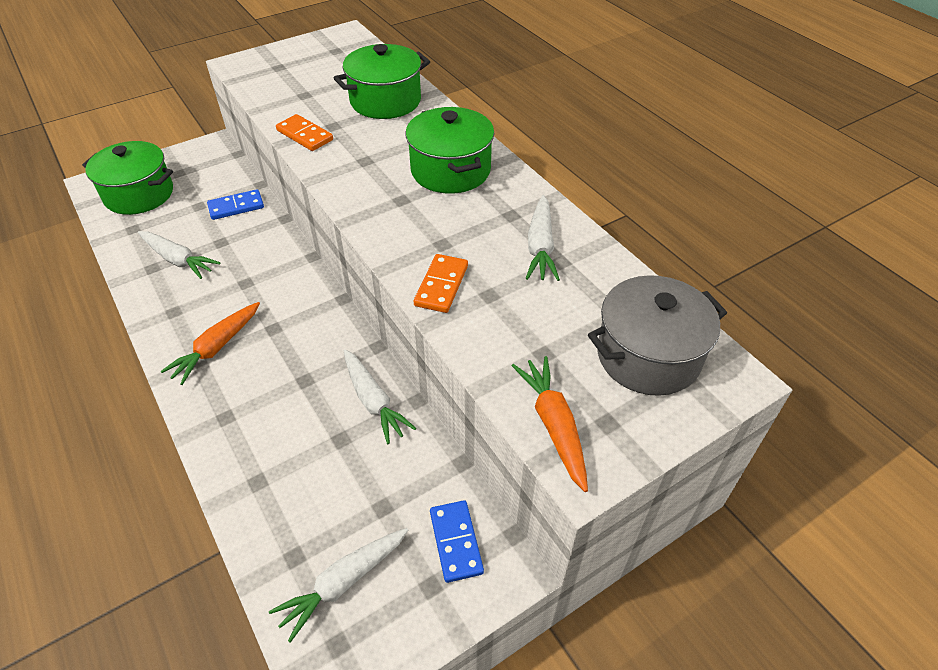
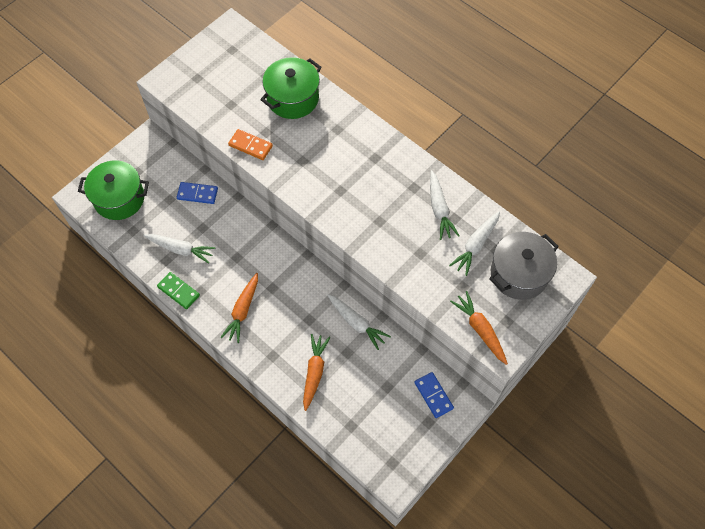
camera: 15 degrees left, 15 degrees up
blue domino [207,189,264,220] -> blue domino turned 45 degrees clockwise [177,182,218,204]
white carrot [269,528,408,643] -> white carrot moved to [449,211,500,276]
green pot [406,107,494,194] -> none
orange domino [414,254,468,313] -> none
none -> green domino [157,272,200,309]
none -> orange carrot [303,334,330,411]

